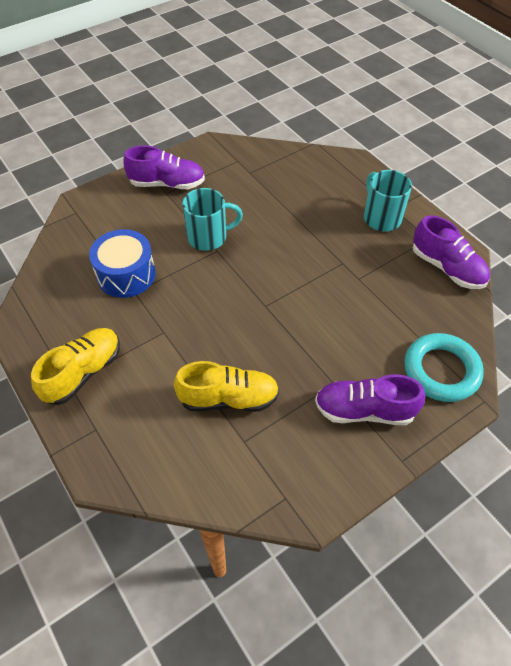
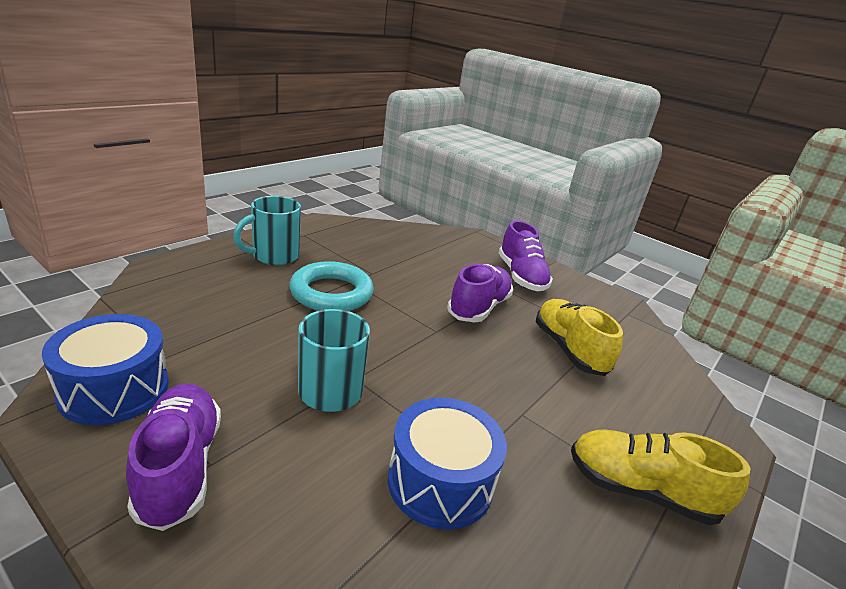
camera: 110 degrees left, 25 degrees down
turquoise ring [404,333,484,402] -> turquoise ring moved to [289,261,374,311]
purple shoe [413,215,490,289] -> purple shoe moved to [447,264,513,323]
none -> blue drum [42,314,169,425]

